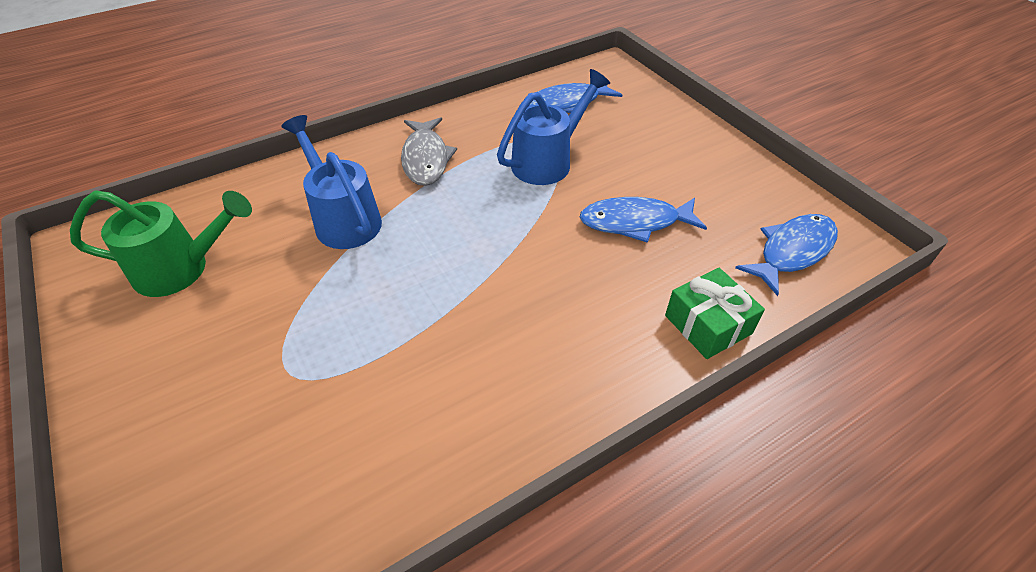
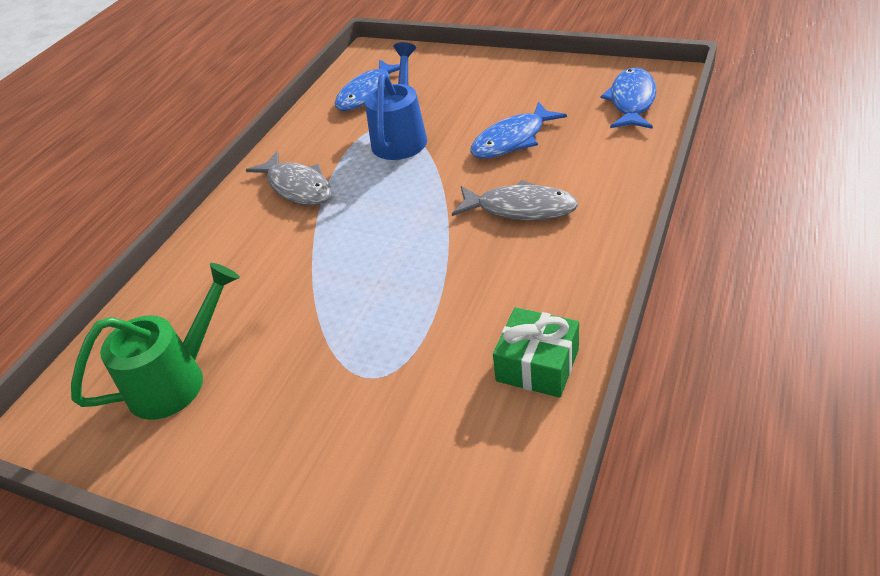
camera: 30 degrees left, 5 degrees down
blue watering can [281,115,382,249] -> none
green gift [665,268,765,359] -> green gift moved to [493,307,579,398]
none -> grey fish [452,180,579,220]

